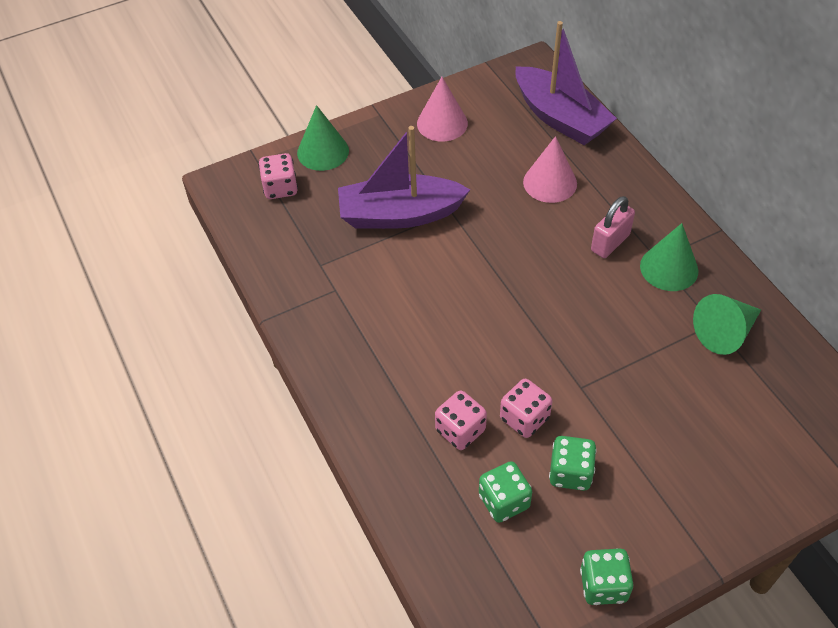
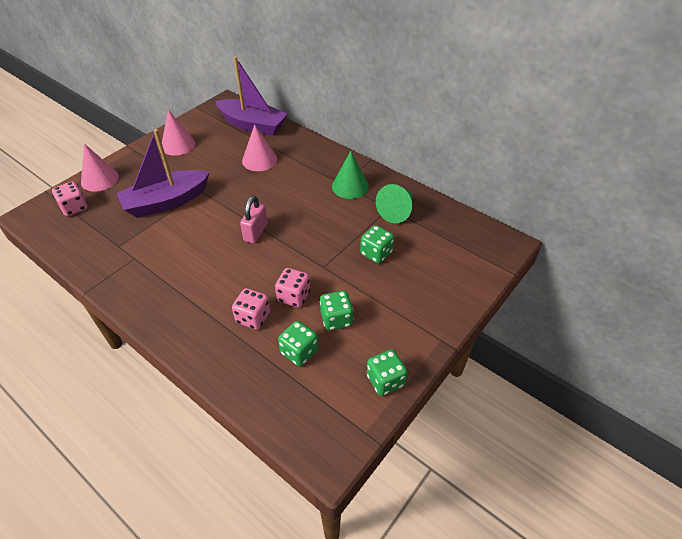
camera: 25 degrees left, 5 degrees down
green cone [297,105,349,171] -> pink cone [81,144,119,192]
pink padlock [591,196,635,258] -> pink padlock moved to [240,196,268,243]
none -> green dice [360,225,394,264]

